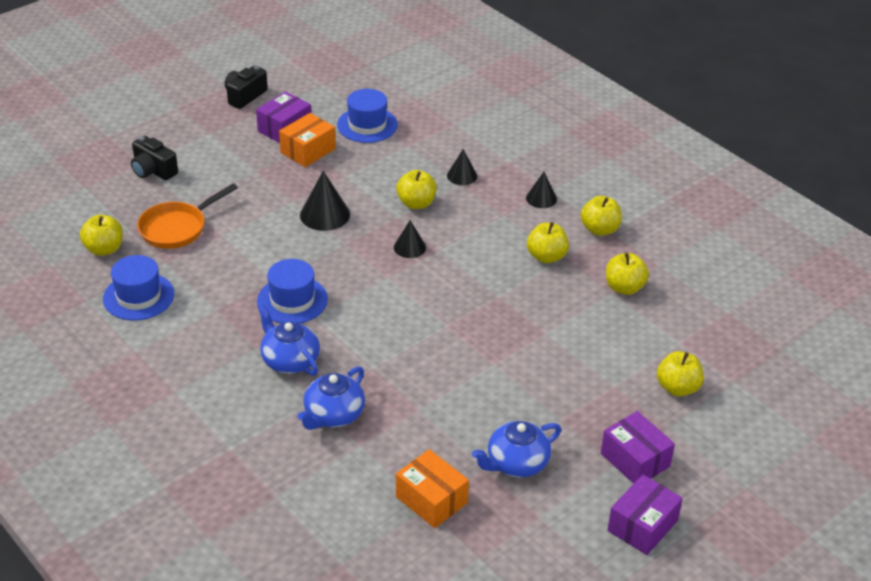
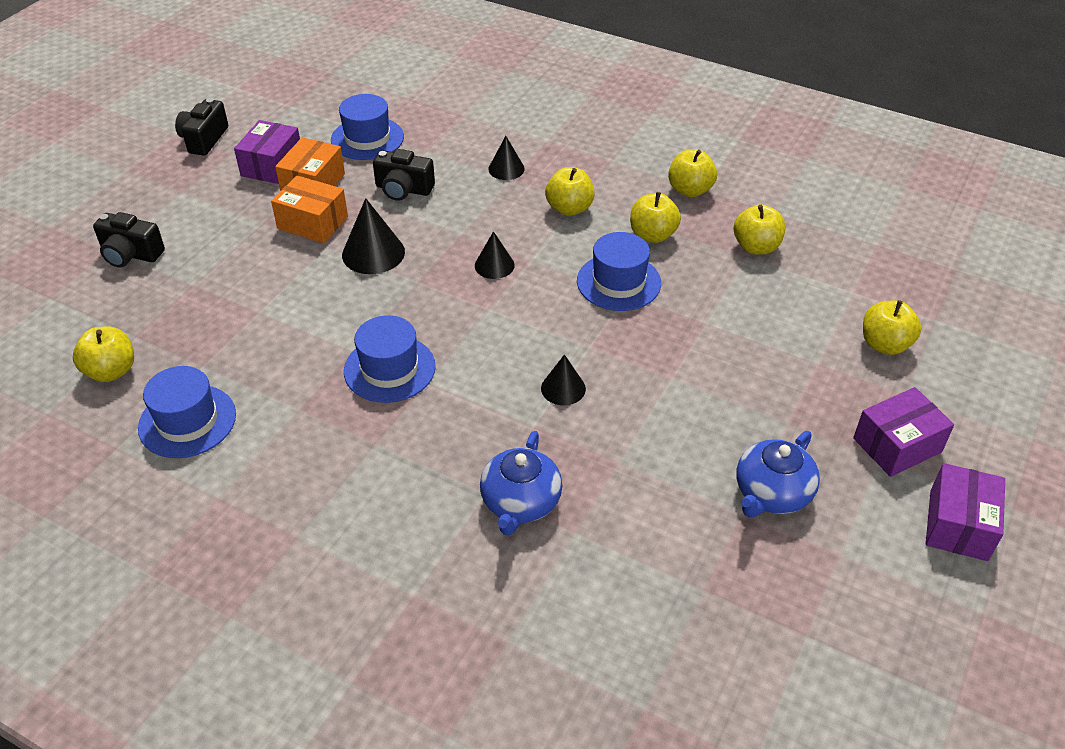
camera: 20 degrees left, 5 degrees up
orange pan [137,183,238,249] -> none
blue teapot [258,304,320,376] -> none
yellow apple [396,170,437,209] -> yellow apple moved to [545,167,595,216]
orange box [396,449,469,528] -> orange box moved to [271,175,348,243]
black cone [526,172,557,208] -> black cone moved to [541,354,586,405]
purple box [601,411,675,484] -> purple box turned 60 degrees counterclockwise [853,387,954,477]
none -> black camera [373,149,435,201]
none -> blue hat [577,232,661,311]

